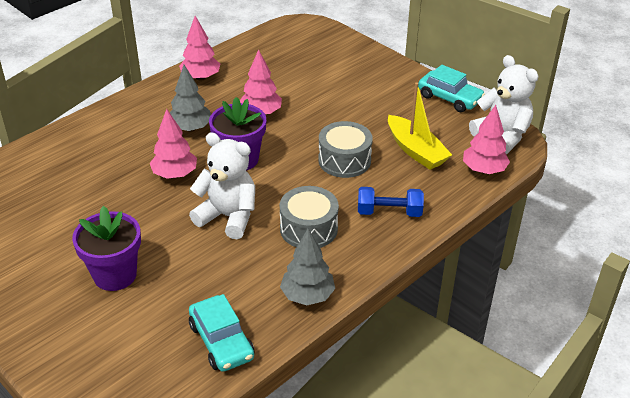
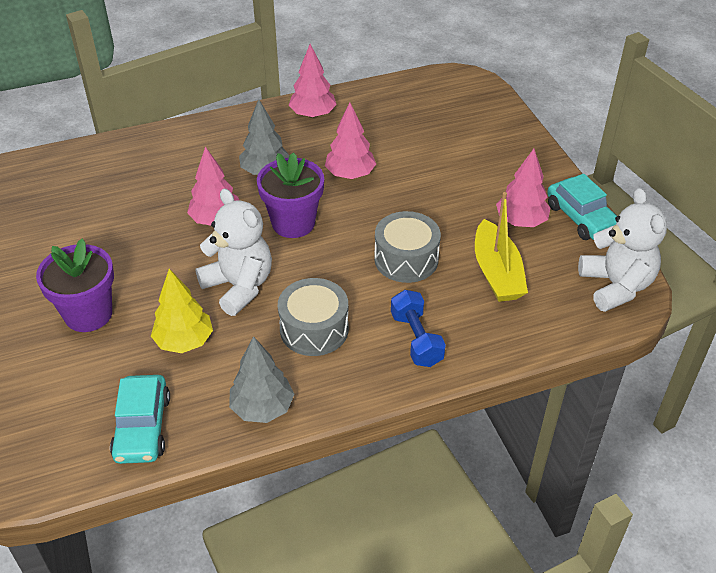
camera: 25 degrees right, 5 degrees up
blue dumbbell [358,187,424,217] -> blue dumbbell turned 45 degrees clockwise [391,290,446,367]
pink tree [463,105,510,174] -> pink tree moved to [496,149,551,227]
none -> yellow tree [151,269,213,353]

